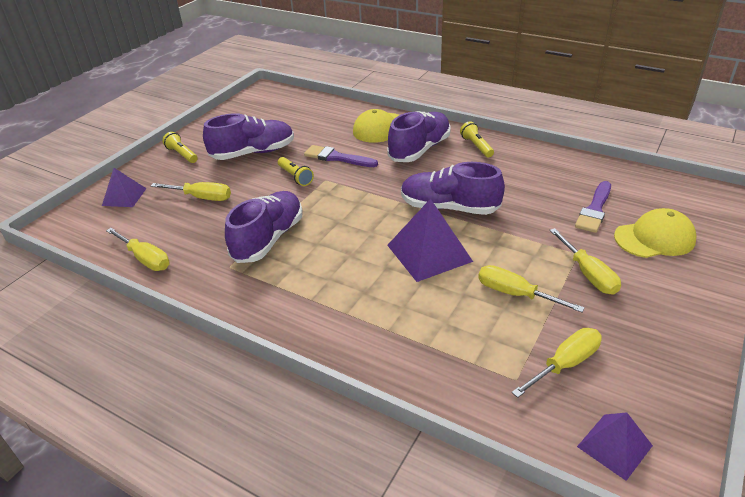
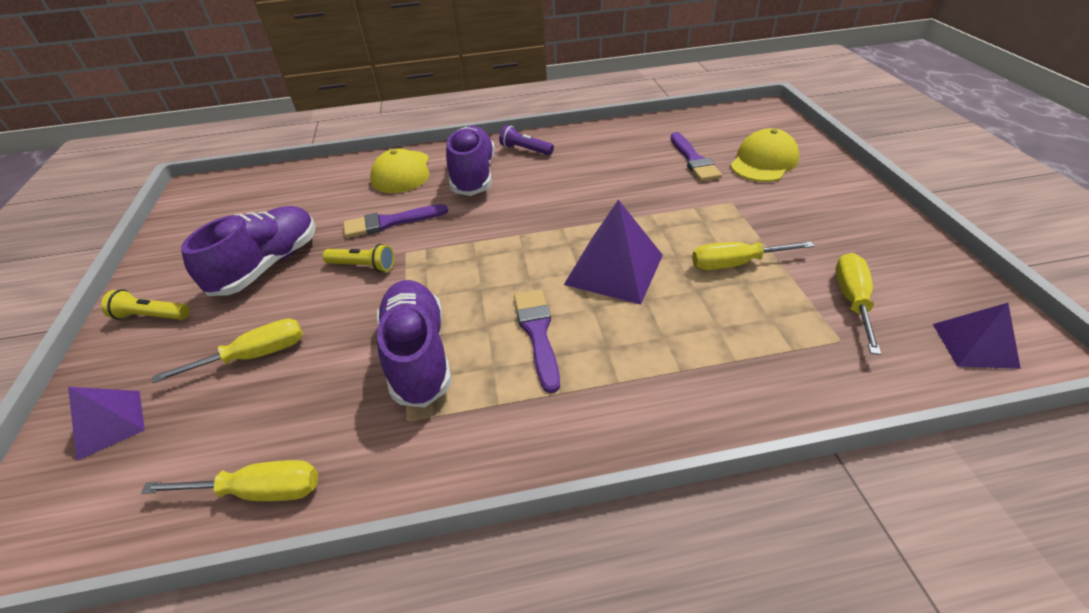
camera: 40 degrees left, 5 degrees up
purple shoe [401,162,505,215] -> none
yellow flashlight [460,121,494,157] -> purple flashlight [499,125,554,155]
yellow screwdriver [549,228,621,295] -> none
none -> purple brush [514,289,560,393]

